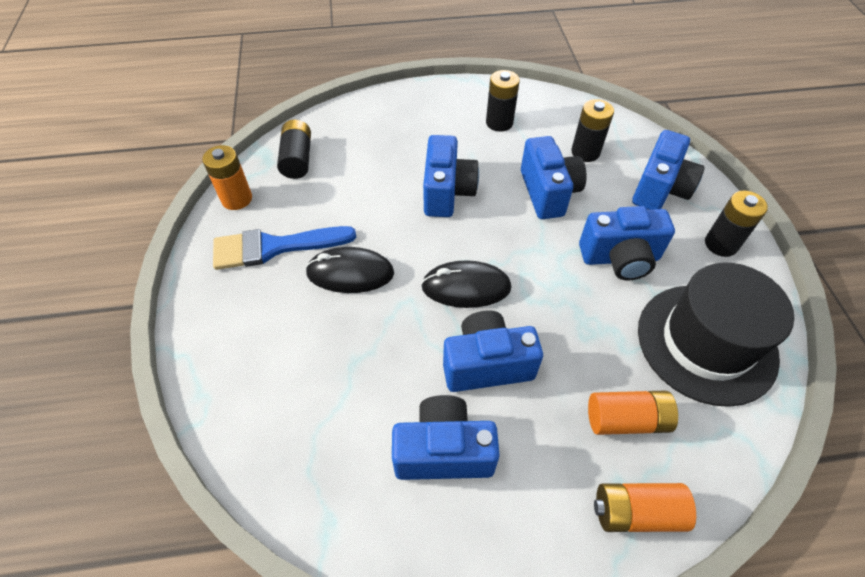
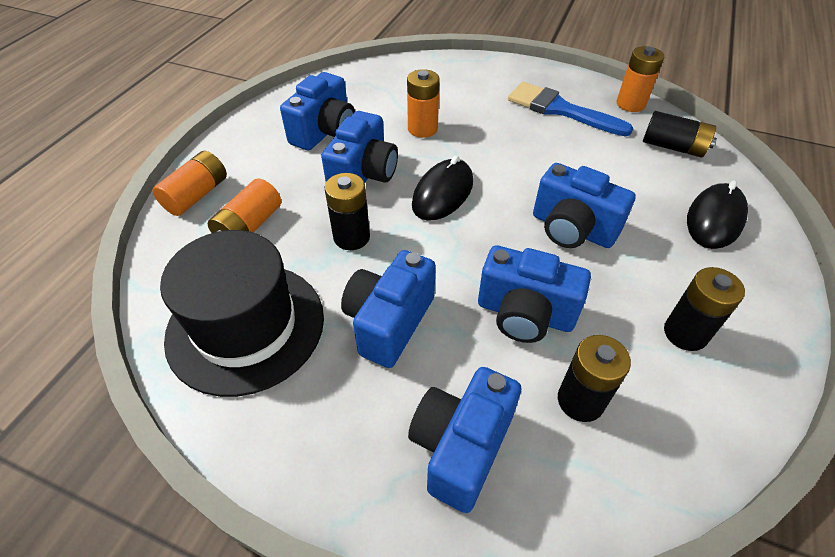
camera: 120 degrees right, 5 degrees down
blue brush [213,226,356,270] -> blue brush turned 75 degrees counterclockwise [508,82,633,136]
black mouse [305,247,394,293] -> black mouse moved to [687,181,748,249]
blue camera [632,130,705,210] -> blue camera turned 60 degrees clockwise [408,367,521,513]
black battery [705,191,768,257] -> black battery moved to [325,173,370,250]
none -> orange battery [407,69,440,138]

